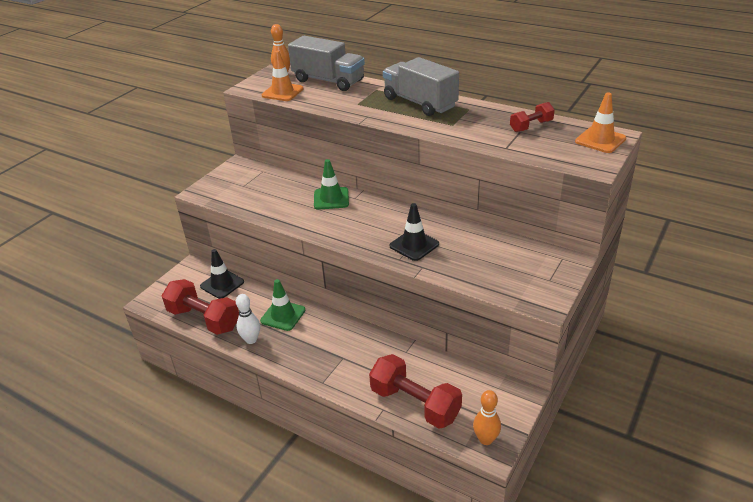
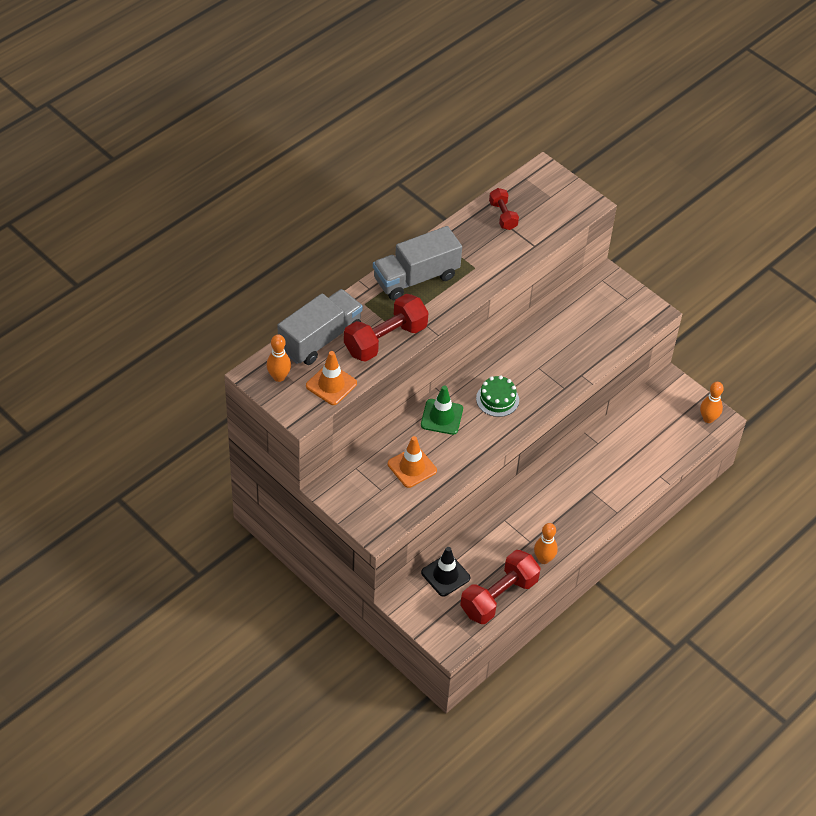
camera: 80 degrees left, 15 degrees up
white bowling pin [236,294,260,344] -> orange bowling pin [534,523,558,564]
green traffic cone [260,279,305,331] -> none
red dumbbell [369,354,462,429] -> red dumbbell moved to [344,294,429,362]
black traffic cone [390,203,439,261] -> none
orange traffic cone [575,92,626,153] -> orange traffic cone moved to [388,436,437,488]
none -> green cake [476,376,519,417]

